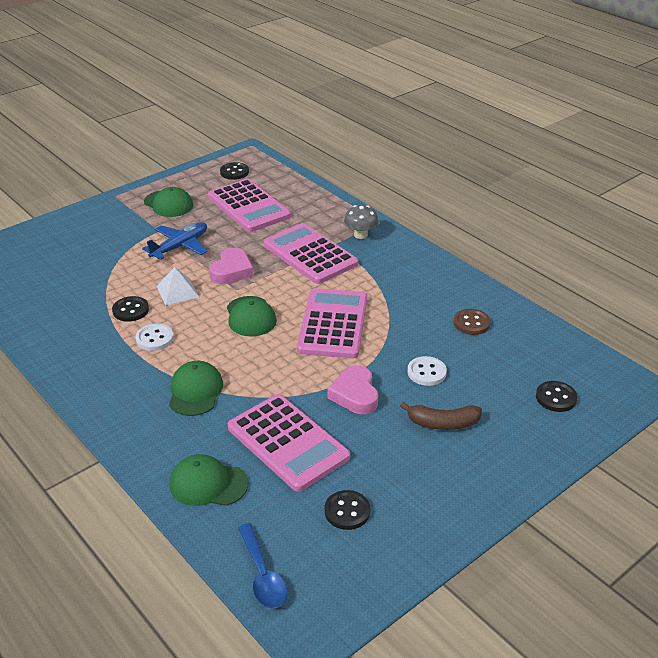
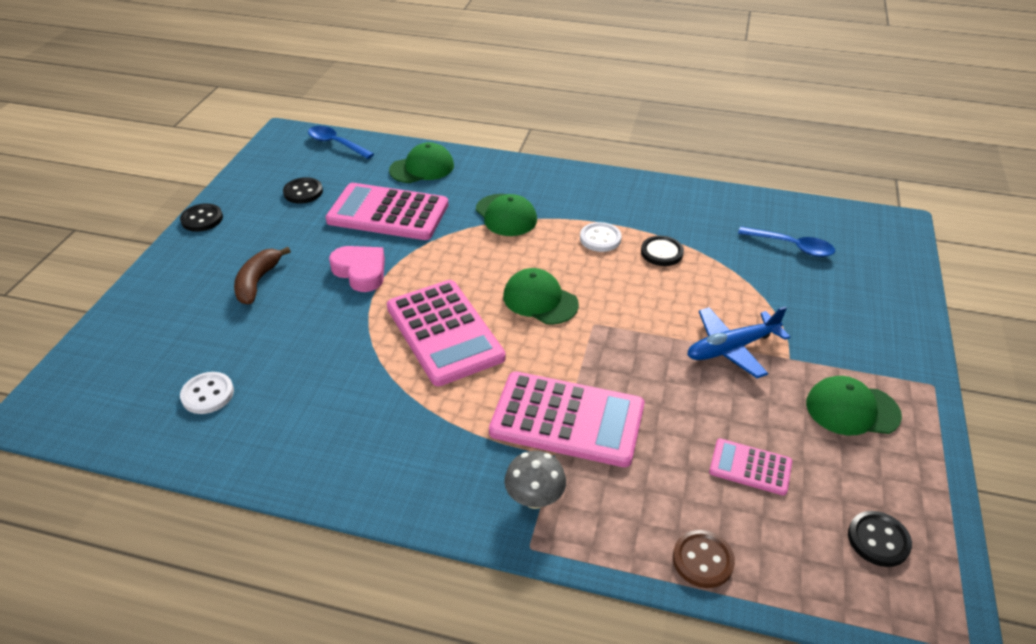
camera: 145 degrees right, 5 degrees up
blue plane [142,222,208,260] -> blue plane turned 60 degrees clockwise [687,306,790,378]
white pyramid [157,267,199,305] -> none
pink calculator [208,179,291,232] -> pink calculator [709,439,792,495], size x0.51
pink heart [209,248,253,284] -> none
brown banana [400,402,482,430] -> brown banana turned 45 degrees counterclockwise [234,247,291,304]
white button [407,356,447,386] -> white button moved to [180,372,234,414]
brown button [454,309,491,335] -> brown button moved to [673,530,735,588]
black button [536,381,577,412] -> black button moved to [180,203,223,232]
none -> blue spoon [738,226,835,257]

